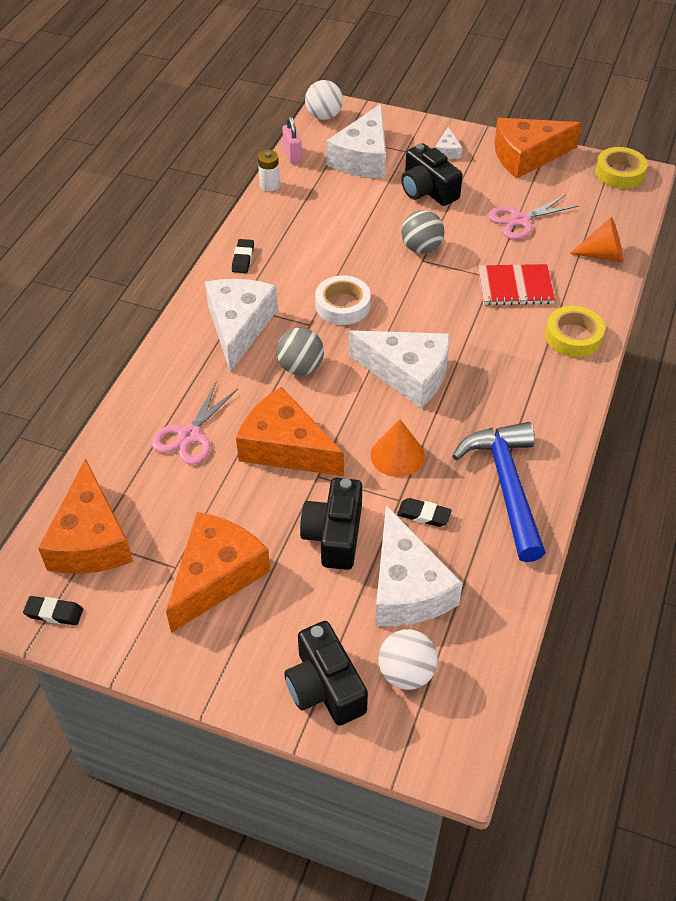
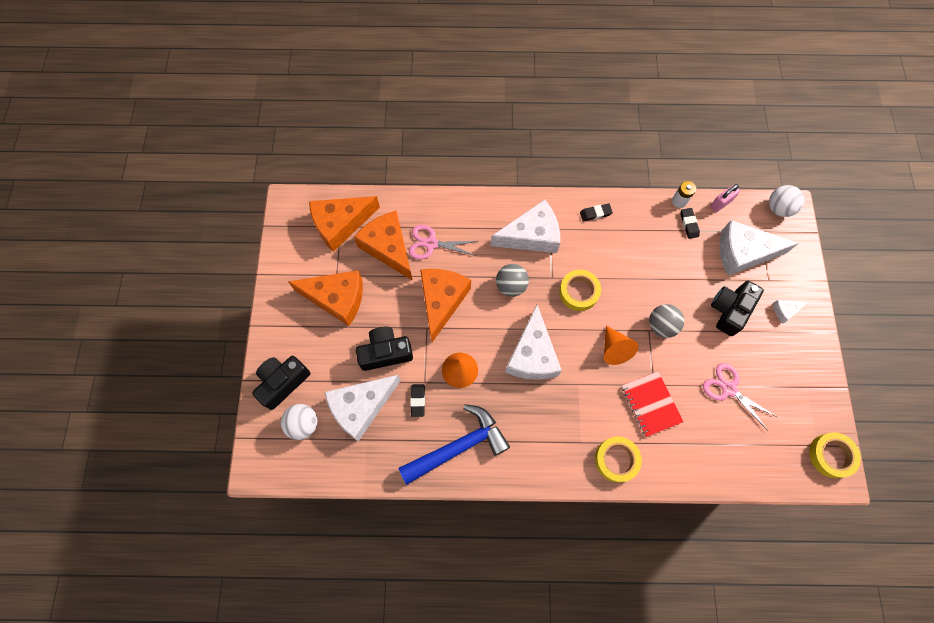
camera: 70 degrees right, 20 degrees up
black eraser [23,596,83,625] -> black eraser moved to [681,208,700,239]
white tape [315,275,371,325] -> yellow tape [559,270,601,311]
orange cheese [494,118,582,178] -> orange cheese moved to [354,211,413,281]
orange cone [569,217,623,263] -> orange cone moved to [604,326,639,365]

